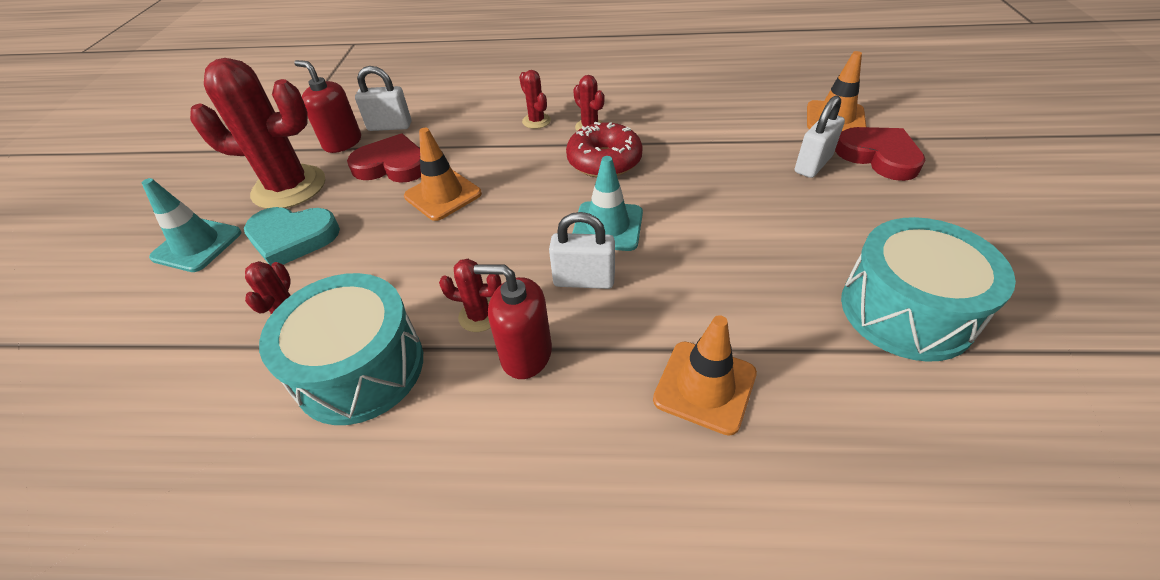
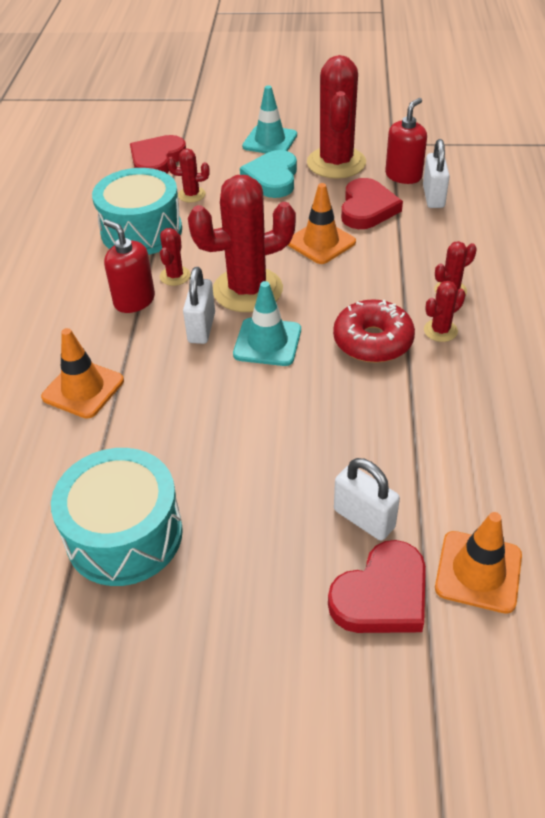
camera: 90 degrees right, 0 degrees up
red soap dispenser [474,265,552,379] -> red soap dispenser turned 60 degrees counterclockwise [103,219,155,313]
none -> red heart [130,135,186,173]
none -> red cactus [188,175,296,312]

